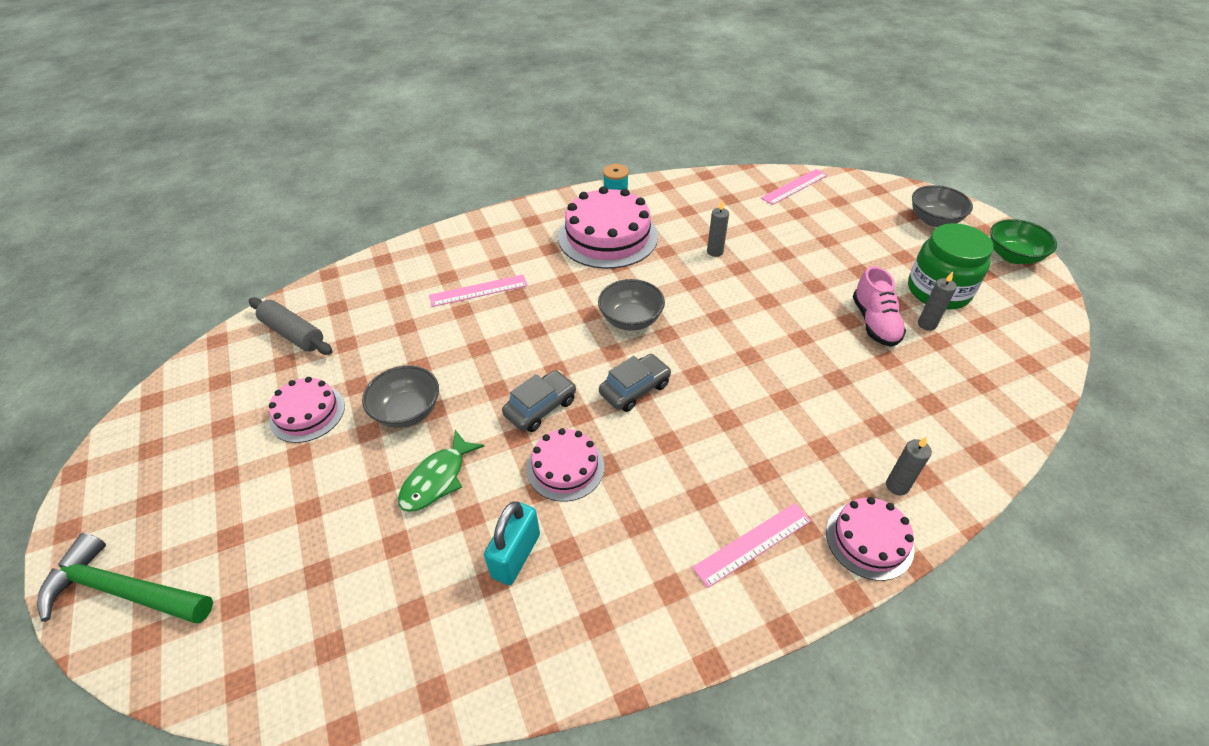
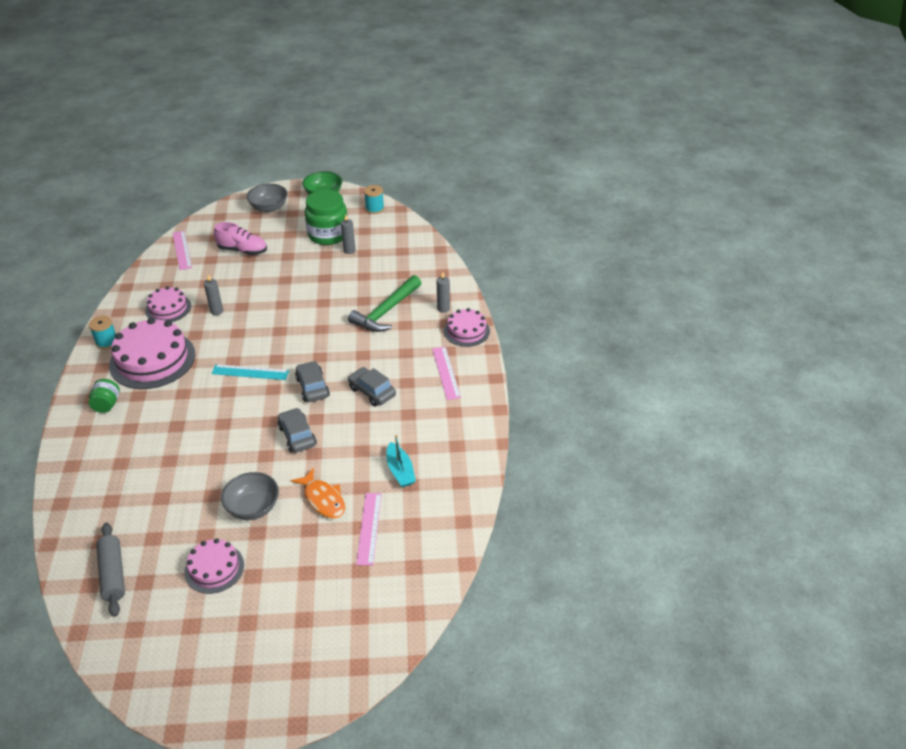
camera: 70 degrees left, 5 degrees down
green hammer [37,533,213,624] -> green hammer moved to [348,275,421,332]
grey rolling pin [249,298,333,355] -> grey rolling pin turned 75 degrees counterclockwise [96,522,125,617]
green fish [398,430,484,512] -> orange fish [291,468,345,518]
pink ruler [429,275,528,307] -> pink ruler moved to [356,493,382,565]
turquoise padlock [484,501,540,585] -> turquoise boat [387,435,416,487]
pink cake [527,428,604,502] -> pink cake moved to [145,286,191,322]
grey bowl [598,279,665,331] -> turquoise ruler [211,364,289,380]
pink shoe [853,266,906,347] -> pink shoe moved to [214,222,267,255]
none -> green jar [88,379,120,413]
none -> grey car [348,367,396,407]
none -> turquoise spool [364,185,384,214]

